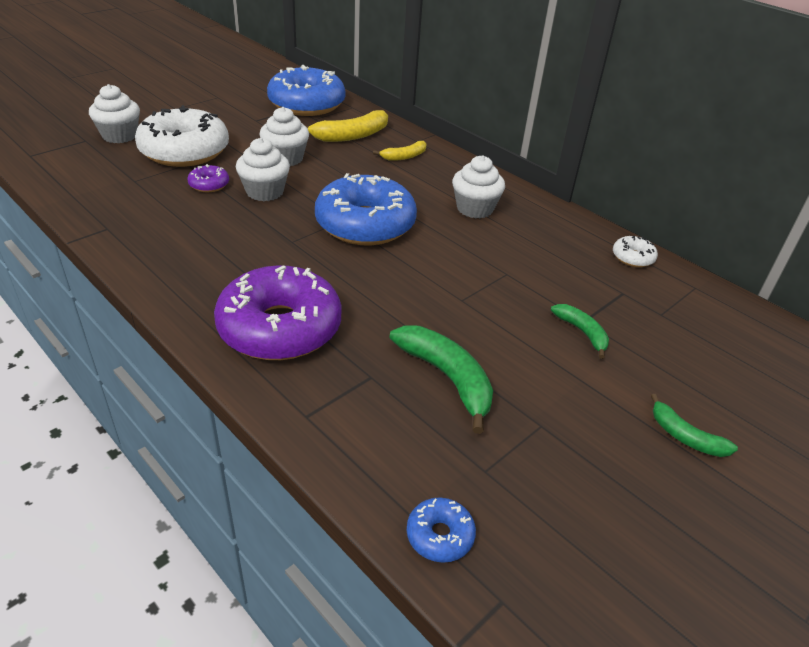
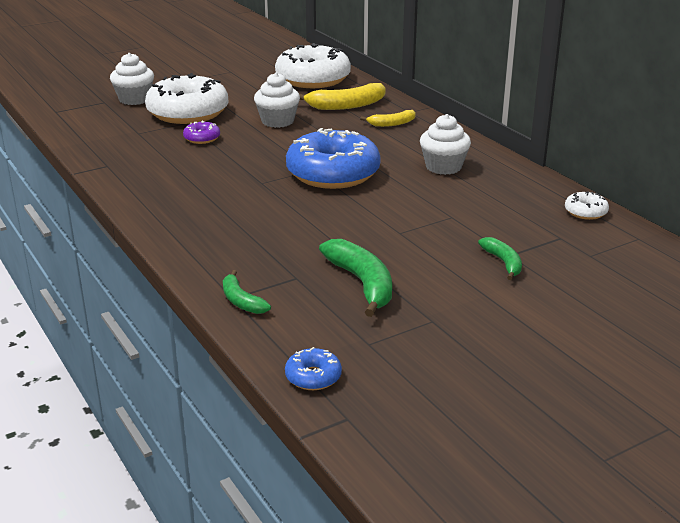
camera: 15 degrees right, 10 degrees down
purple donut [214,265,342,360] -> none
white cupcake [236,138,290,201] -> none
blue donut [267,65,345,116] -> white donut [275,43,351,88]
green banana [651,394,738,457] -> green banana moved to [223,270,271,314]

